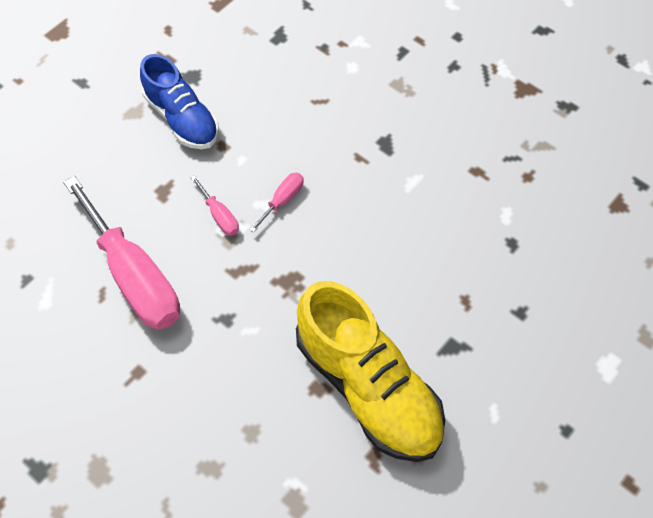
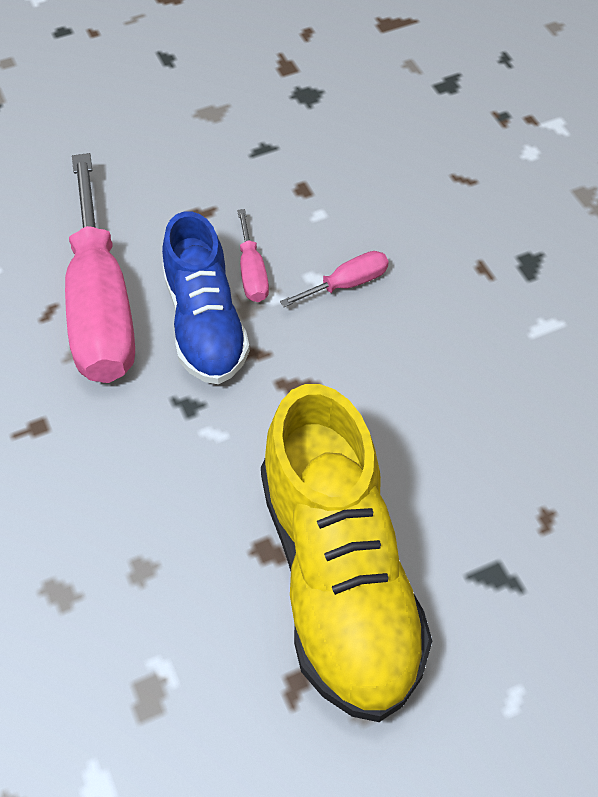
camera: 25 degrees right, 5 degrees down
blue shoe [140,54,219,149] -> blue shoe moved to [162,211,250,384]

